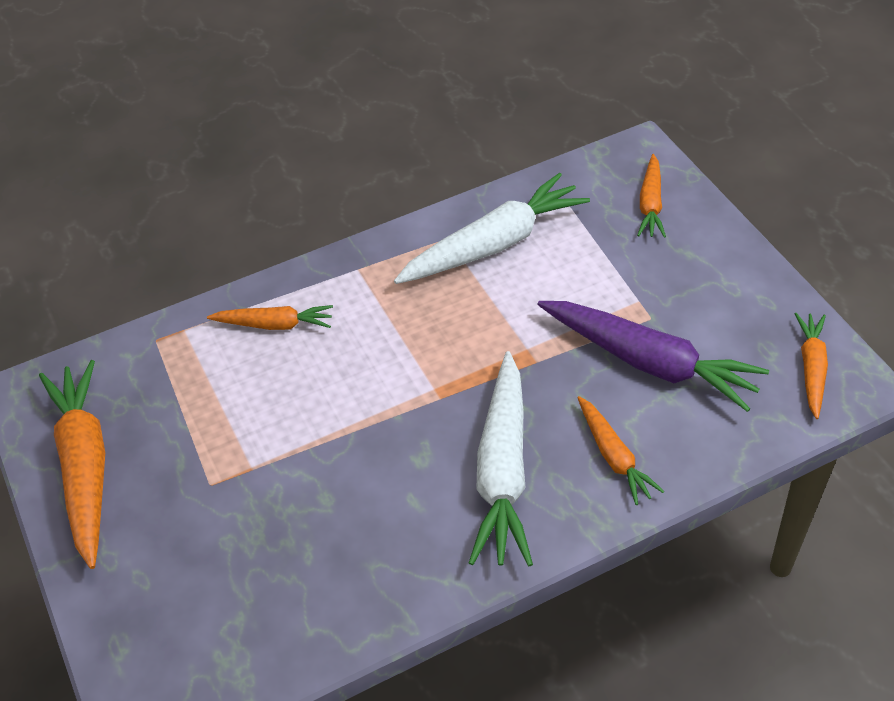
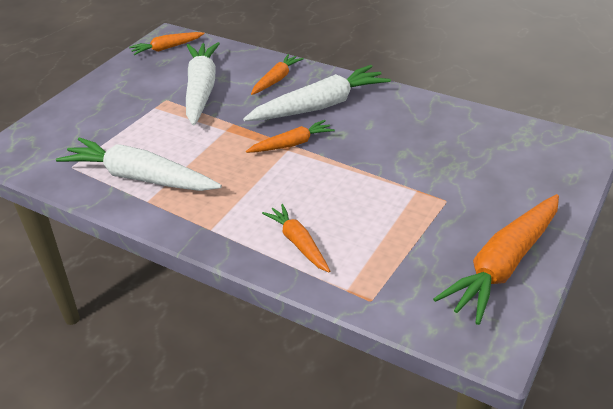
camera: 125 degrees left, 10 degrees down
purple carrot [538,301,769,412] -> white carrot [186,42,220,126]
orange carrot [637,154,666,238] -> orange carrot moved to [246,120,335,153]

